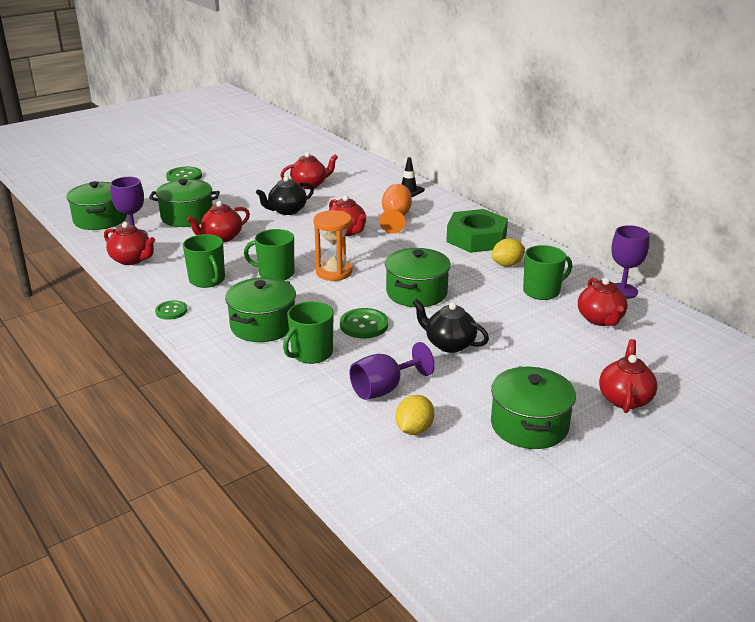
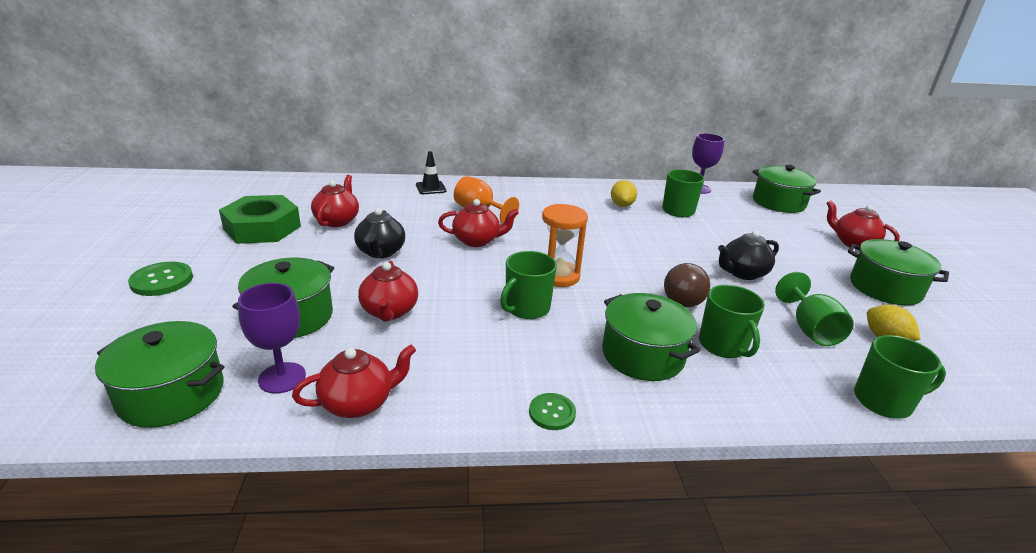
camera: 60 degrees left, 0 degrees up
green mug [183,234,225,288] -> green mug moved to [854,335,946,419]
green button [340,308,388,338] -> brown light bulb [664,263,710,307]
purple goblet [350,342,435,400] -> green goblet [775,272,854,346]
green pot [385,248,451,307] -> green pot moved to [753,165,821,213]
green nut [446,209,508,253] -> green nut moved to [219,195,301,244]
red teapot [578,278,628,326] -> none

